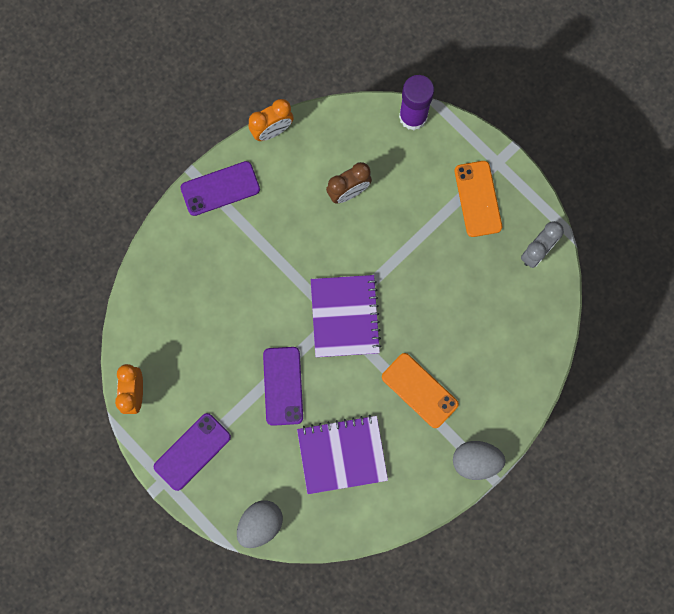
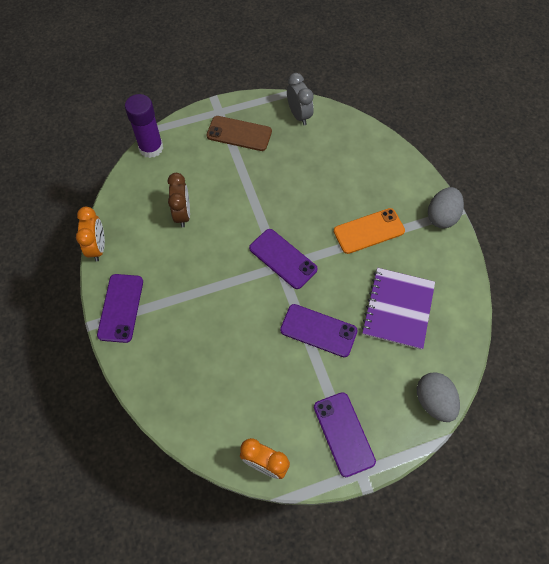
camera: 65 degrees left, 15 degrees down
purple notebook [311,275,382,357] -> purple phone [249,229,318,289]
orange phone [454,161,502,237] -> brown phone [207,116,272,151]

